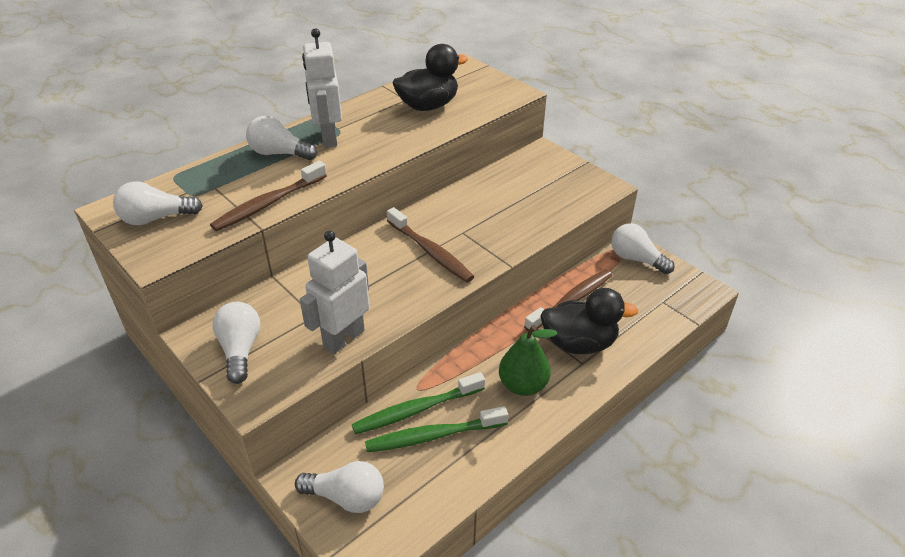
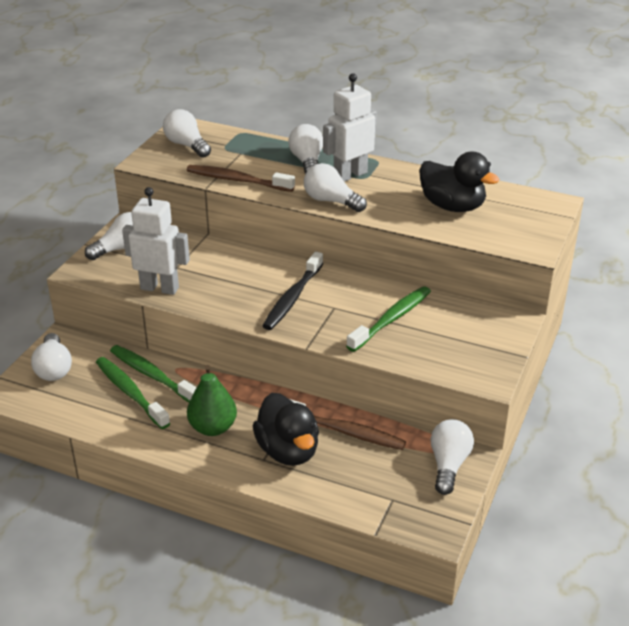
camera: 65 degrees right, 5 degrees down
brown toothbrush [387,207,475,282] -> black toothbrush [263,251,324,330]
none -> white light bulb [304,163,367,212]
none -> green toothbrush [346,286,431,352]

